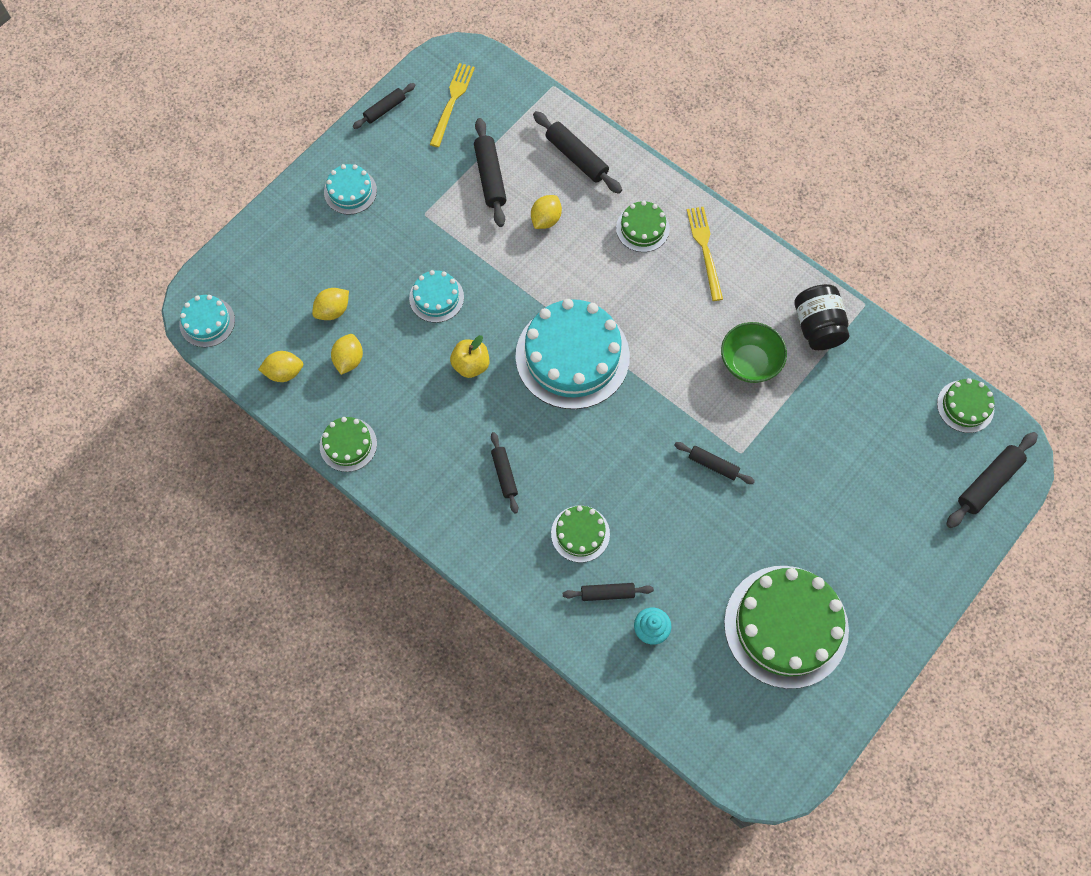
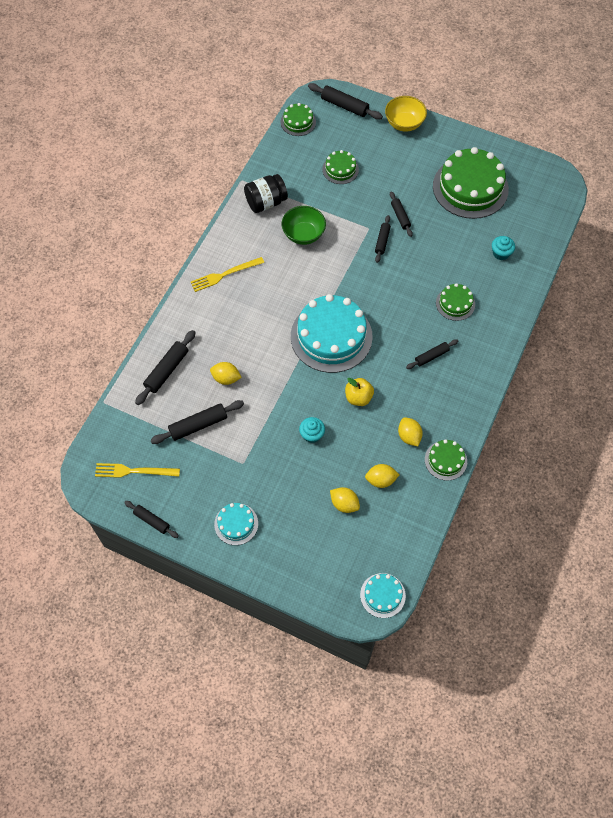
camera: 105 degrees left, 5 degrees down
yellow lemon [258,351,303,382] -> yellow lemon moved to [398,417,423,446]
turquoise cake [409,270,464,323] -> turquoise cupcake [299,417,325,443]
black rolling pin [563,583,654,601] -> black rolling pin moved to [390,191,413,237]
green cake [616,201,670,252] -> green cake moved to [322,150,359,184]
none -> yellow bowl [385,96,427,132]

